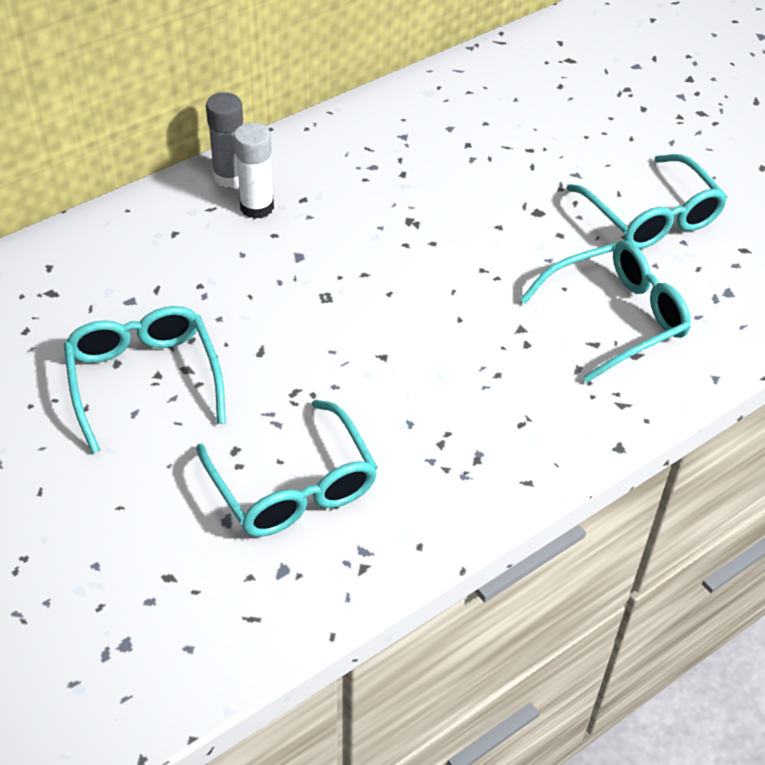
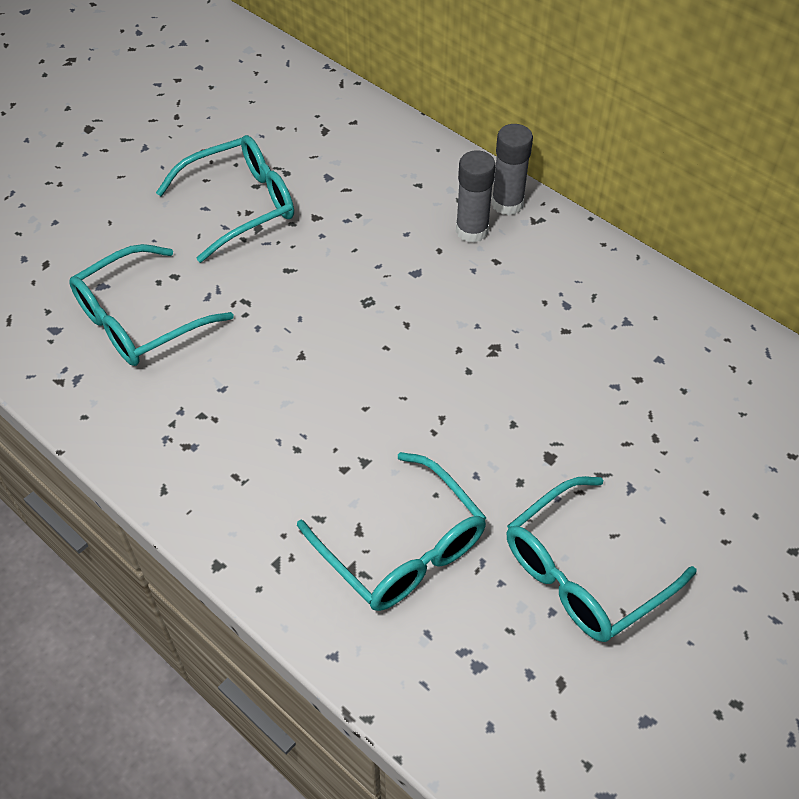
camera: 80 degrees right, 5 degrees up
white glue stick [234,123,274,219] -> grey glue stick [456,150,496,243]

